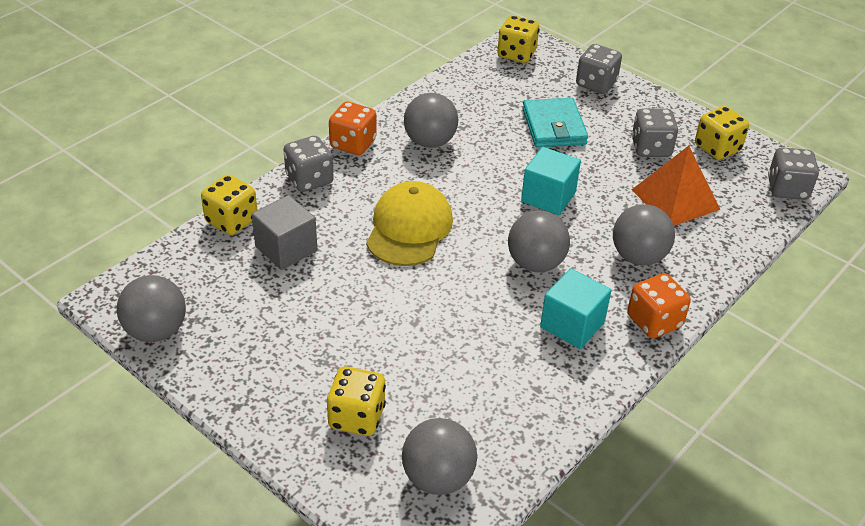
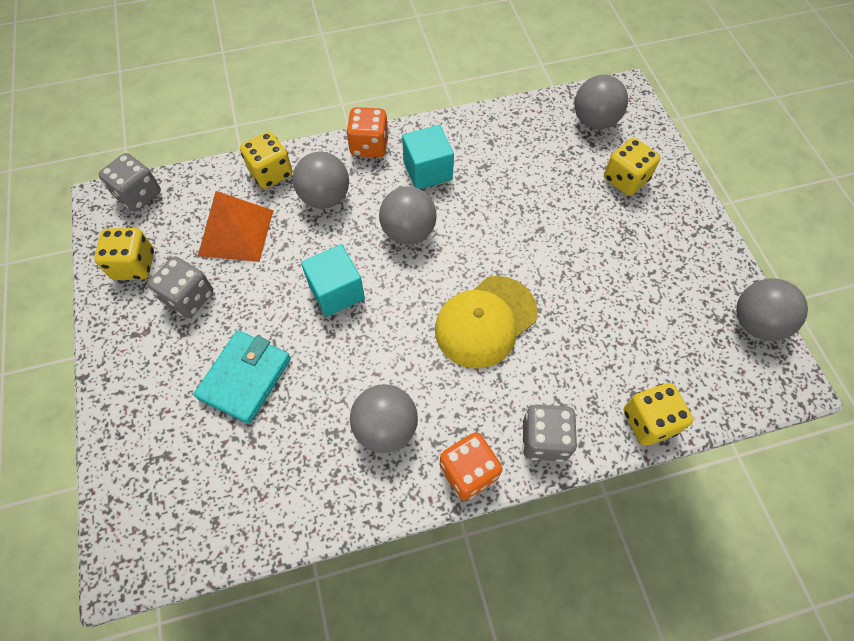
camera: 145 degrees left, 20 degrees up
grey cube [252,195,318,270] -> none
yellow dice [497,15,540,63] -> yellow dice moved to [240,132,293,189]
grey dice [576,44,622,94] -> none

